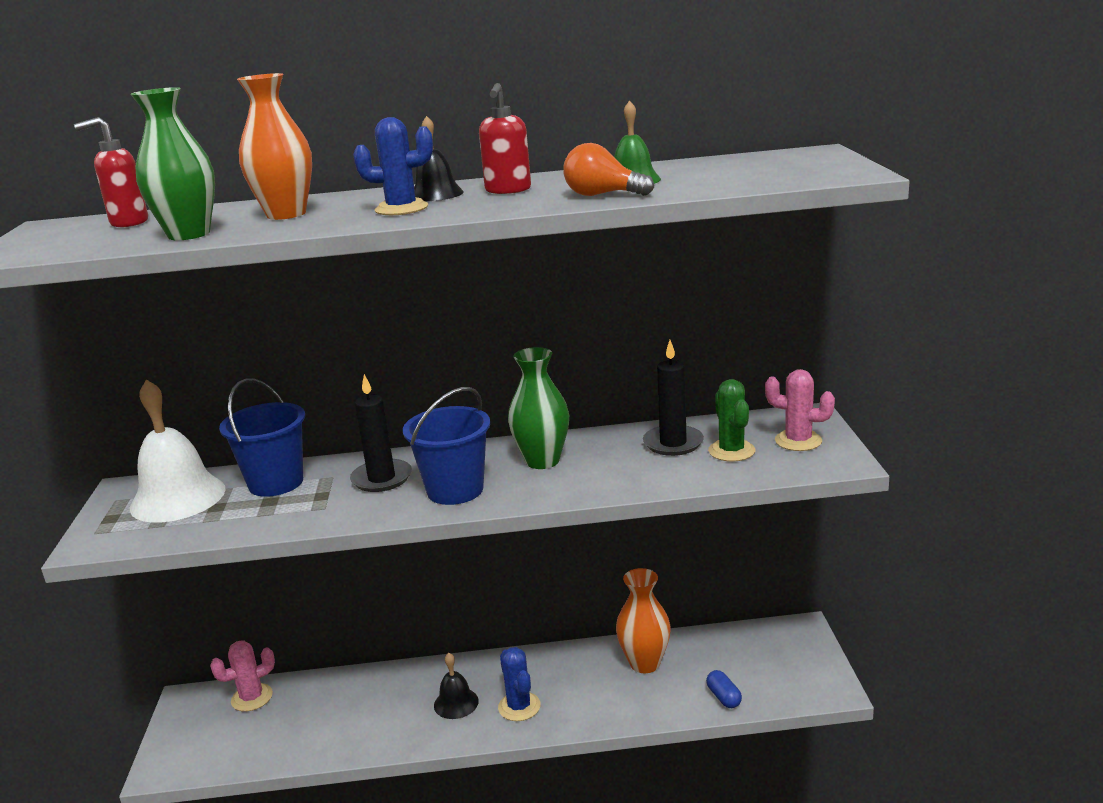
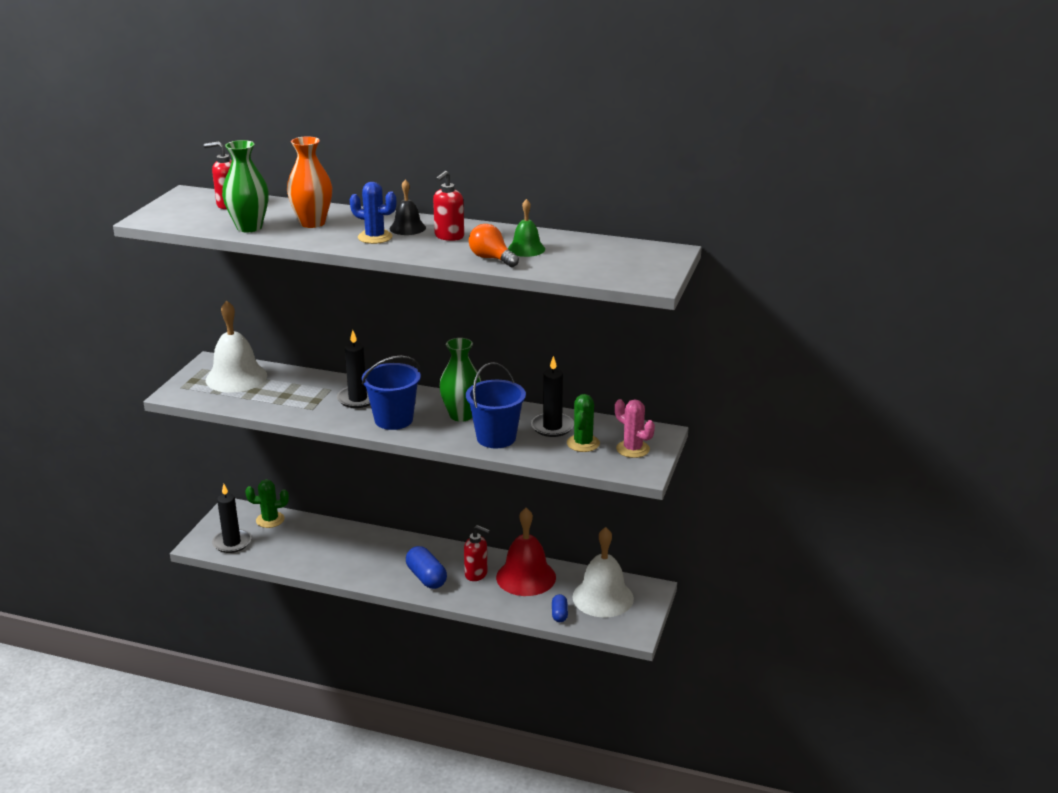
camera: 20 degrees right, 5 degrees up
pink cactus [210,640,275,712] -> green cactus [245,480,289,528]
blue bucket [219,378,305,497] -> blue bucket moved to [466,362,526,448]
black bell [434,653,479,719] -> none
blue cactus [498,647,540,721] -> blue capsule [406,546,447,589]
orange vase [616,568,671,673] -> red bell [496,508,556,596]
none -> black candle [212,484,251,553]
none -> red soap dispenser [464,525,490,581]
none -> white bell [572,527,634,618]

